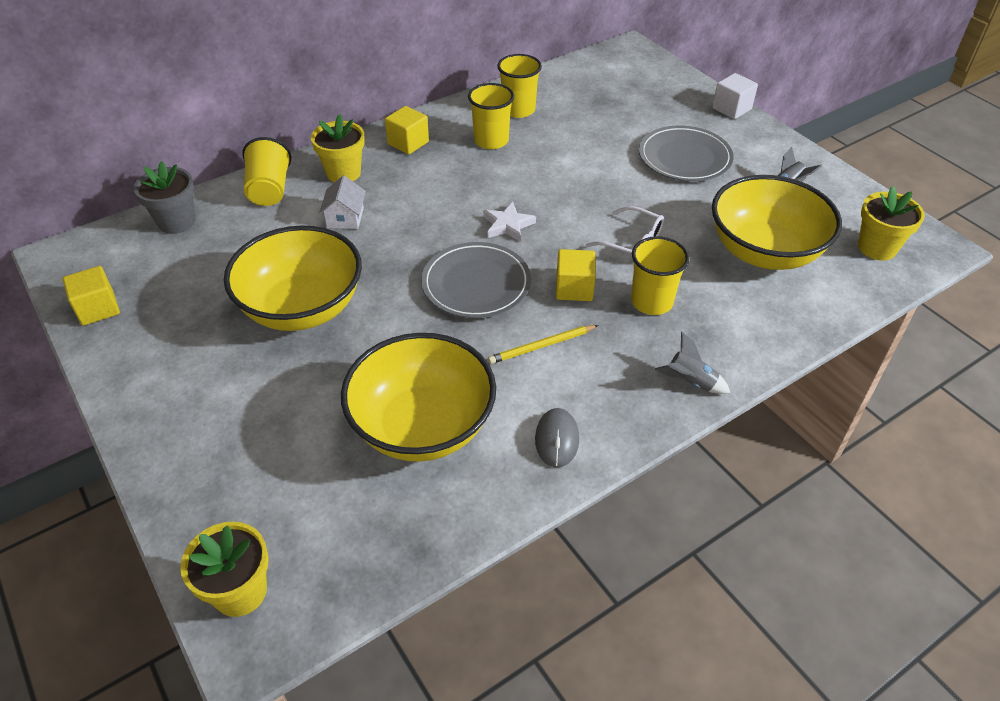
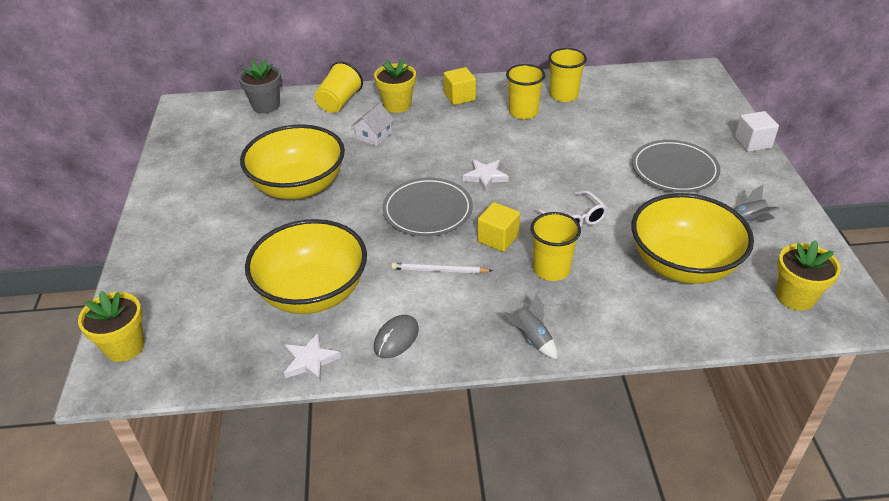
camera: 30 degrees right, 5 degrees down
yellow cube [63,266,120,326] -> none
yellow pencil [488,325,598,364] -> white pencil [391,263,493,273]
none -> white star [284,333,341,382]

